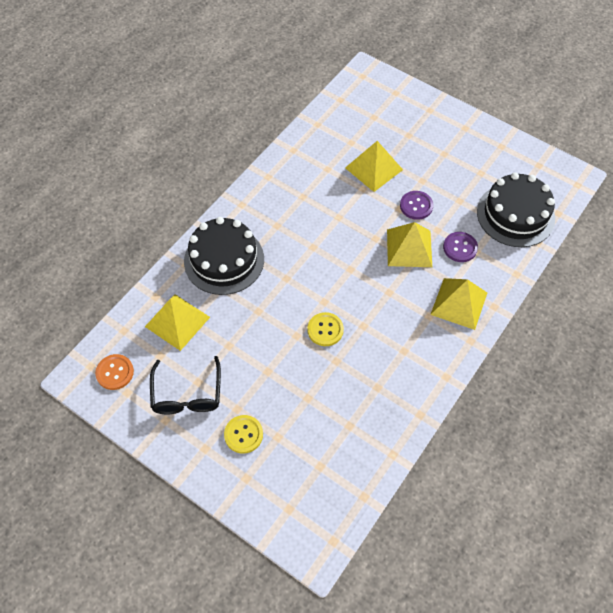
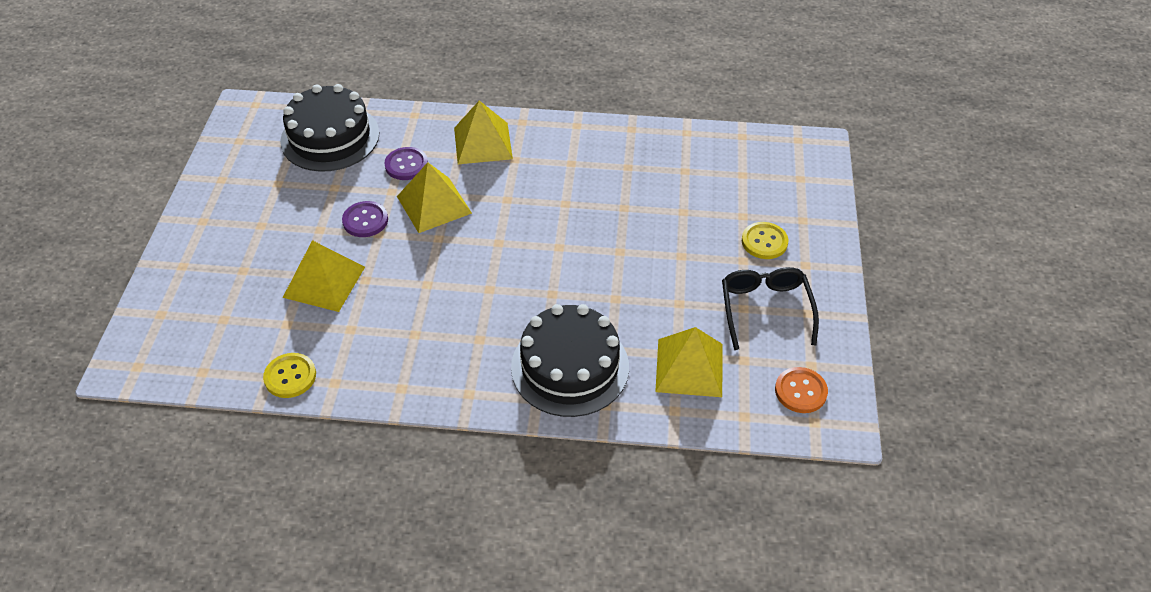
camera: 120 degrees left, 10 degrees down
black glasses [150,356,221,414] -> black glasses turned 60 degrees counterclockwise [722,267,819,350]
yellow button [307,312,344,346] -> yellow button moved to [263,353,316,398]

